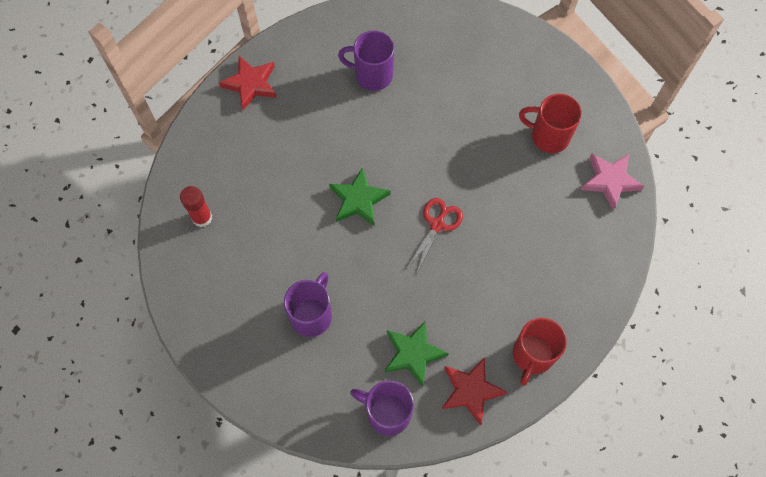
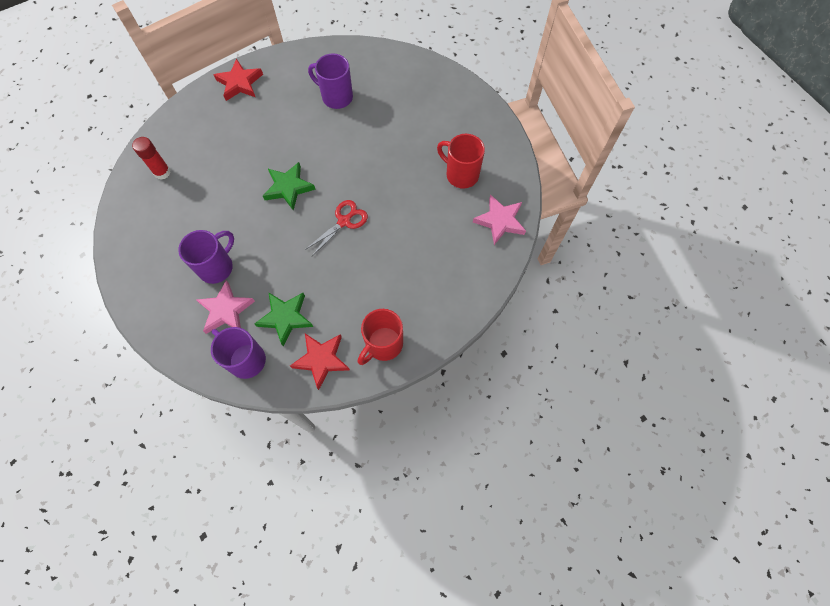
camera: 15 degrees right, 0 degrees up
none -> pink star [197,280,255,334]

